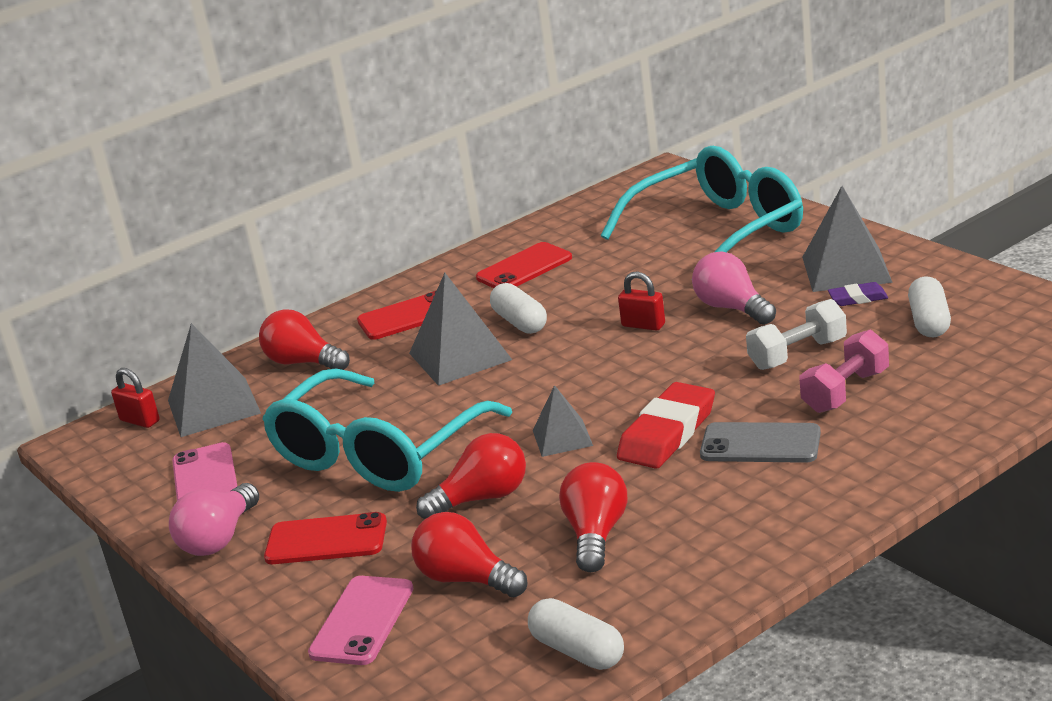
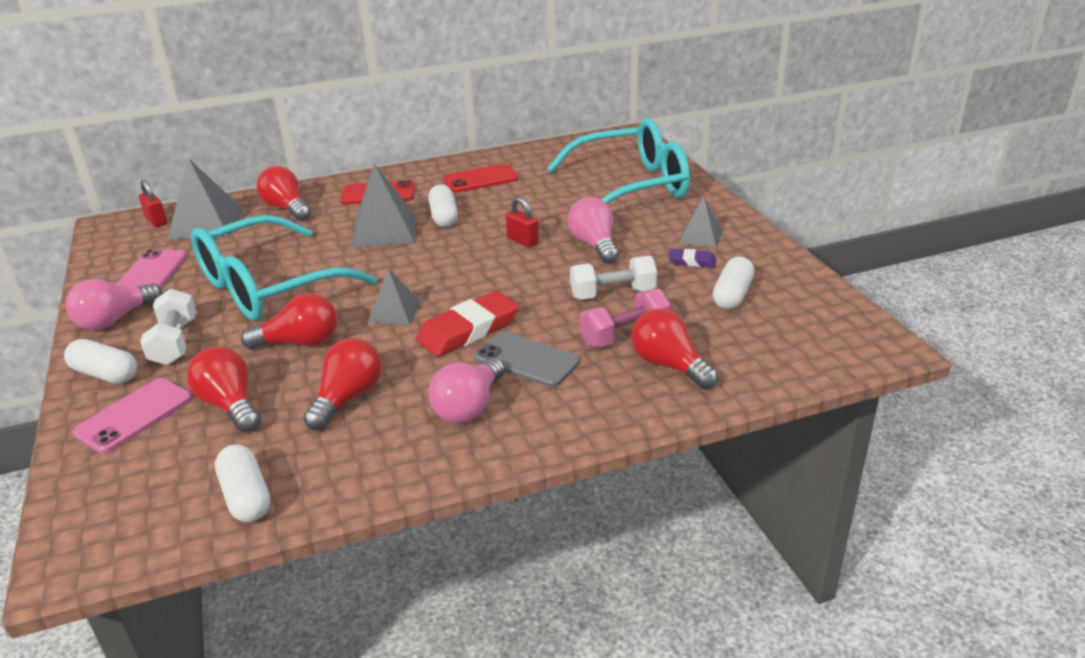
camera: 15 degrees right, 5 degrees up
red phone [264,512,387,564] -> white dumbbell [140,289,196,365]
grey pyramid [802,186,893,292] -> grey pyramid [679,196,723,248], size x0.59
none -> white capsule [64,339,137,384]
none -> pink light bulb [428,358,505,423]
none -> red light bulb [631,309,718,389]

